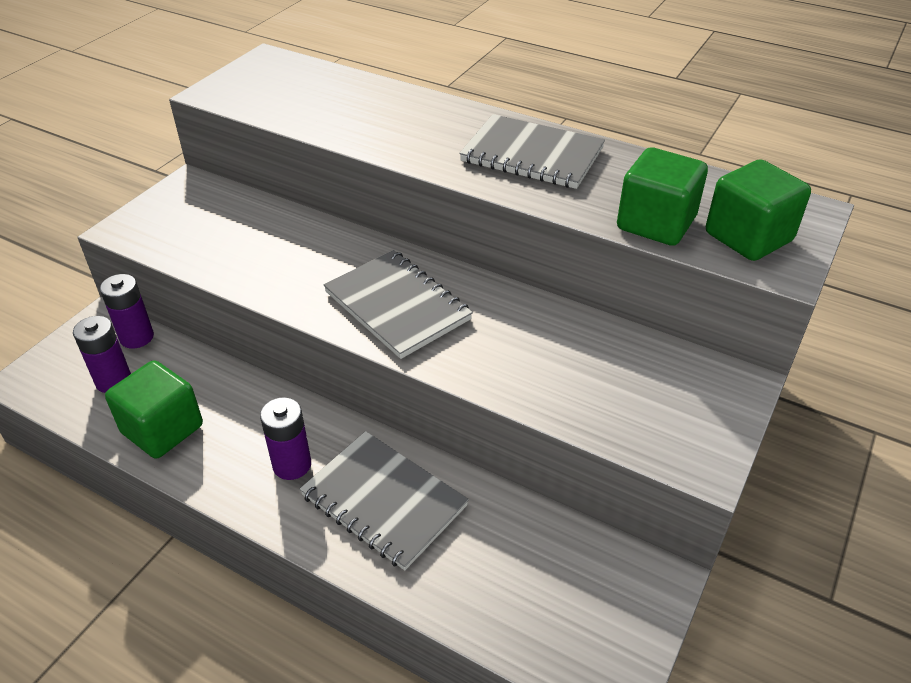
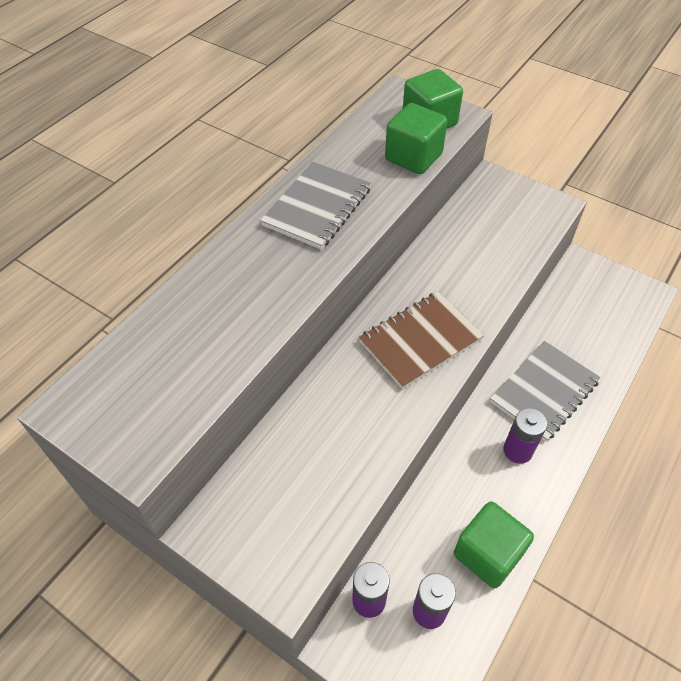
camera: 85 degrees left, 10 degrees up
grey notebook [324,250,473,359] -> brown notebook [359,291,484,389]

